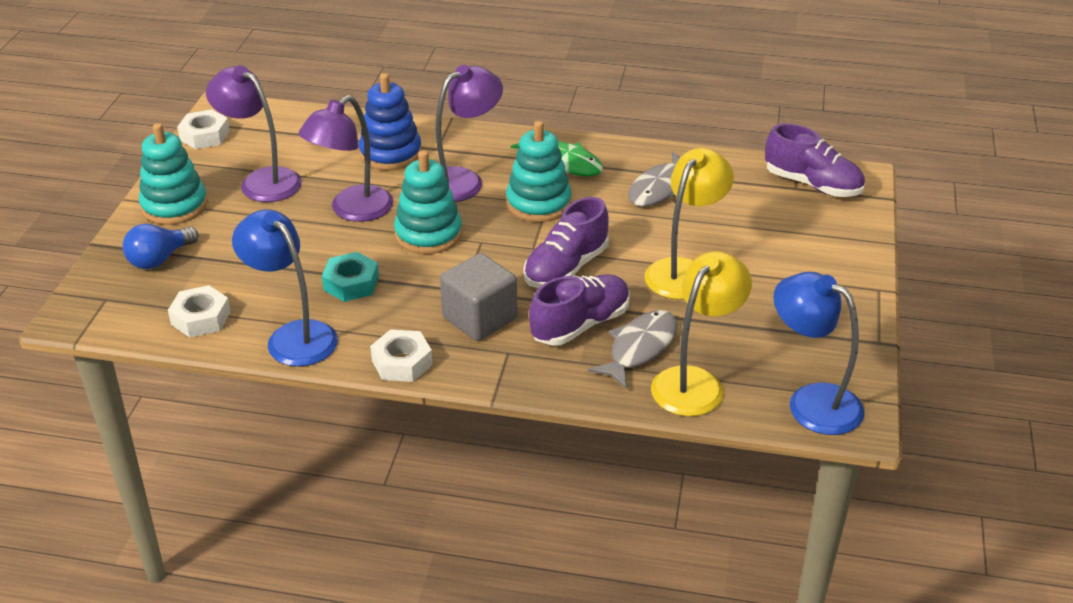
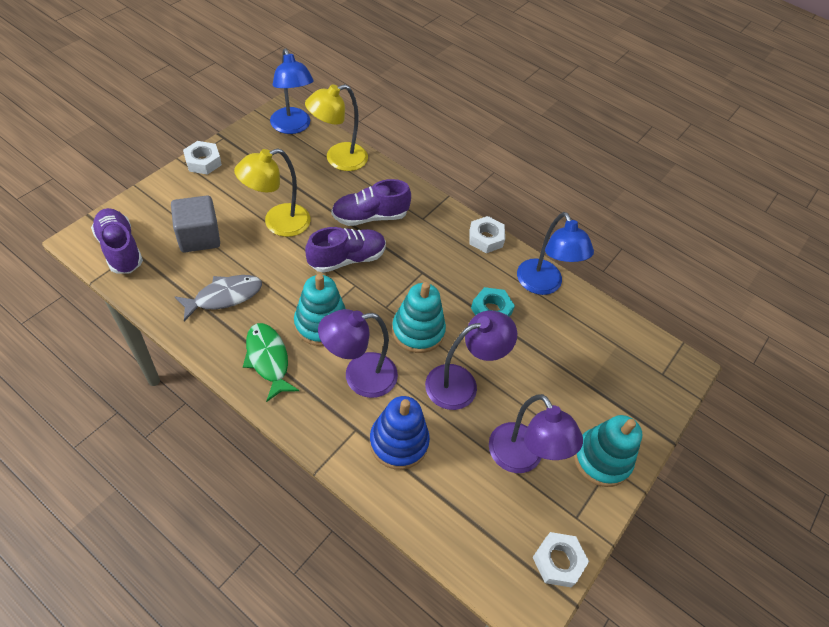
camera: 160 degrees left, 15 degrees up
blue light bulb [122,224,199,269] -> none
white nut [168,285,231,337] -> white nut moved to [183,141,222,175]
grey cube [440,253,517,341] -> grey cube moved to [171,196,220,252]
grey fish [588,310,677,389] -> none

